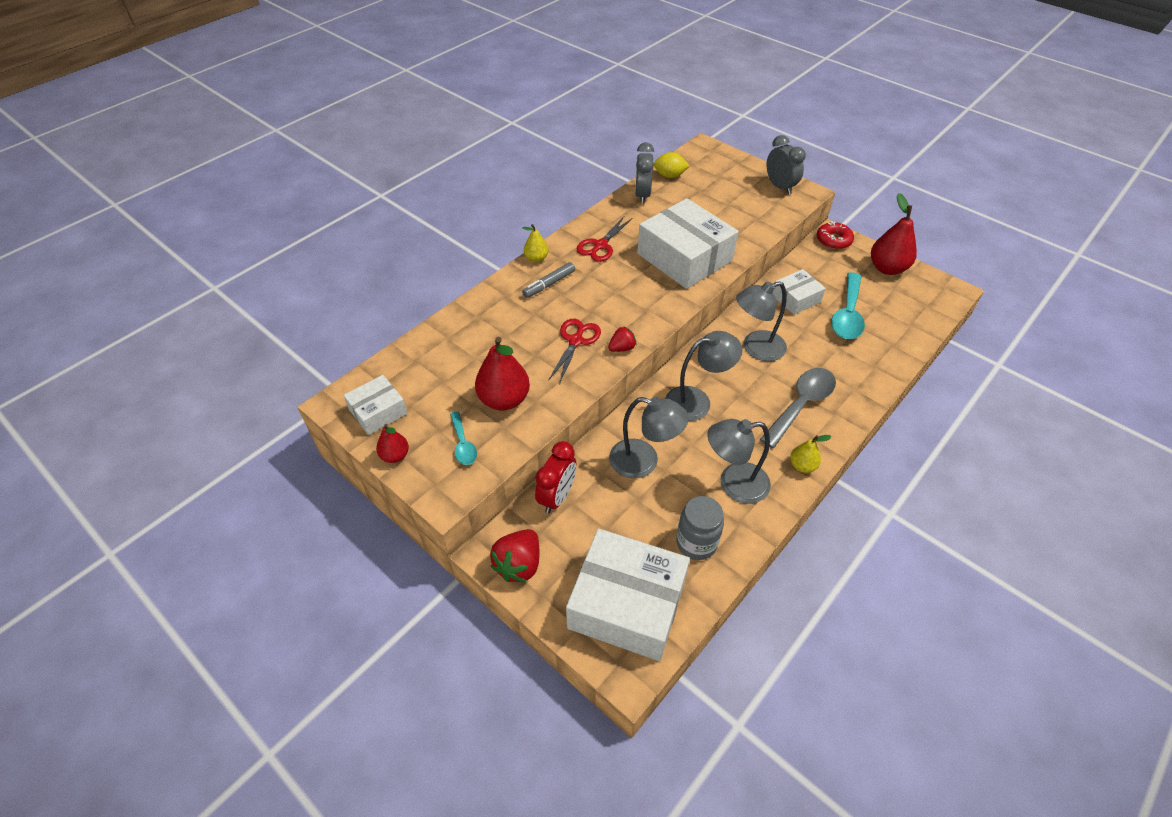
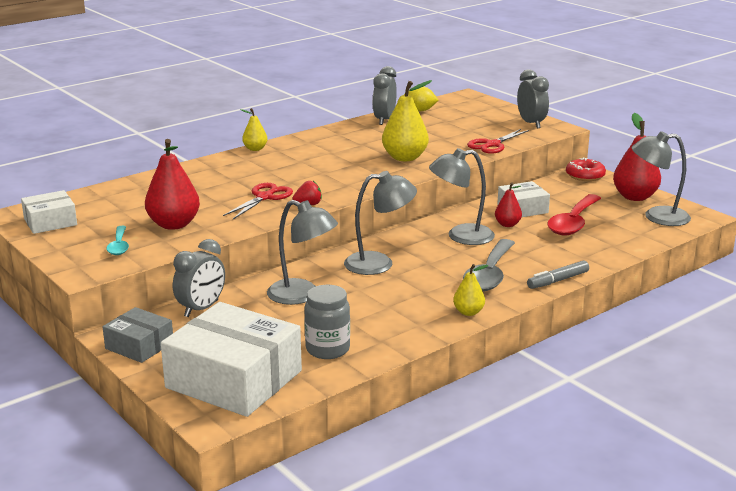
camera: 10 degrees right, 25 degrees down
red pear [376,424,409,463] -> red pear moved to [495,182,522,227]
red strawberry [490,529,539,583] -> grey box [102,307,173,363]
grey marker [522,262,575,298] -> grey marker moved to [527,260,589,289]
red clock [535,441,576,514] -> grey clock [173,239,225,317]
red scissors [577,217,633,262] -> red scissors moved to [467,129,529,154]
white box [637,198,738,289] -> yellow pear [382,80,432,161]
grey lamp [707,419,771,504] -> grey lamp moved to [631,131,691,226]
grey spoon [760,368,836,448] -> grey spoon turned 150 degrees clockwise [463,239,515,291]
turquoise spoon [831,273,865,339] -> red spoon [547,194,601,236]

